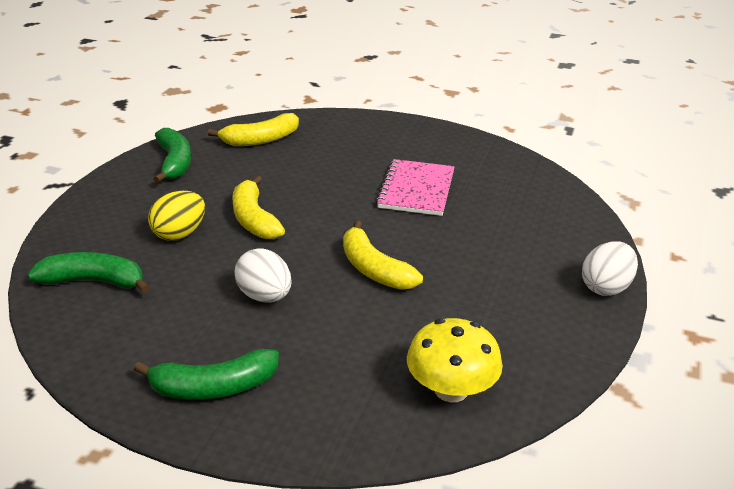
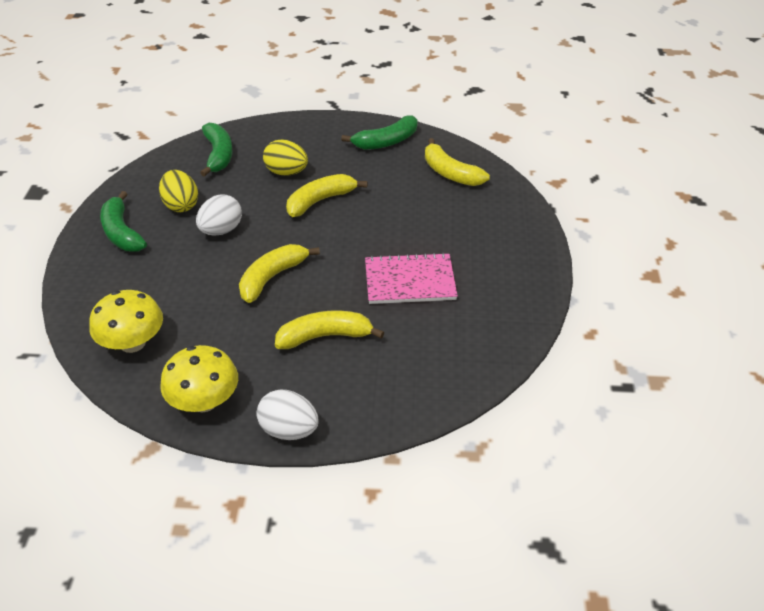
camera: 75 degrees right, 10 degrees up
none -> yellow egg [159,170,198,212]
none -> yellow mushroom [160,345,238,413]
none -> yellow banana [275,311,384,349]

